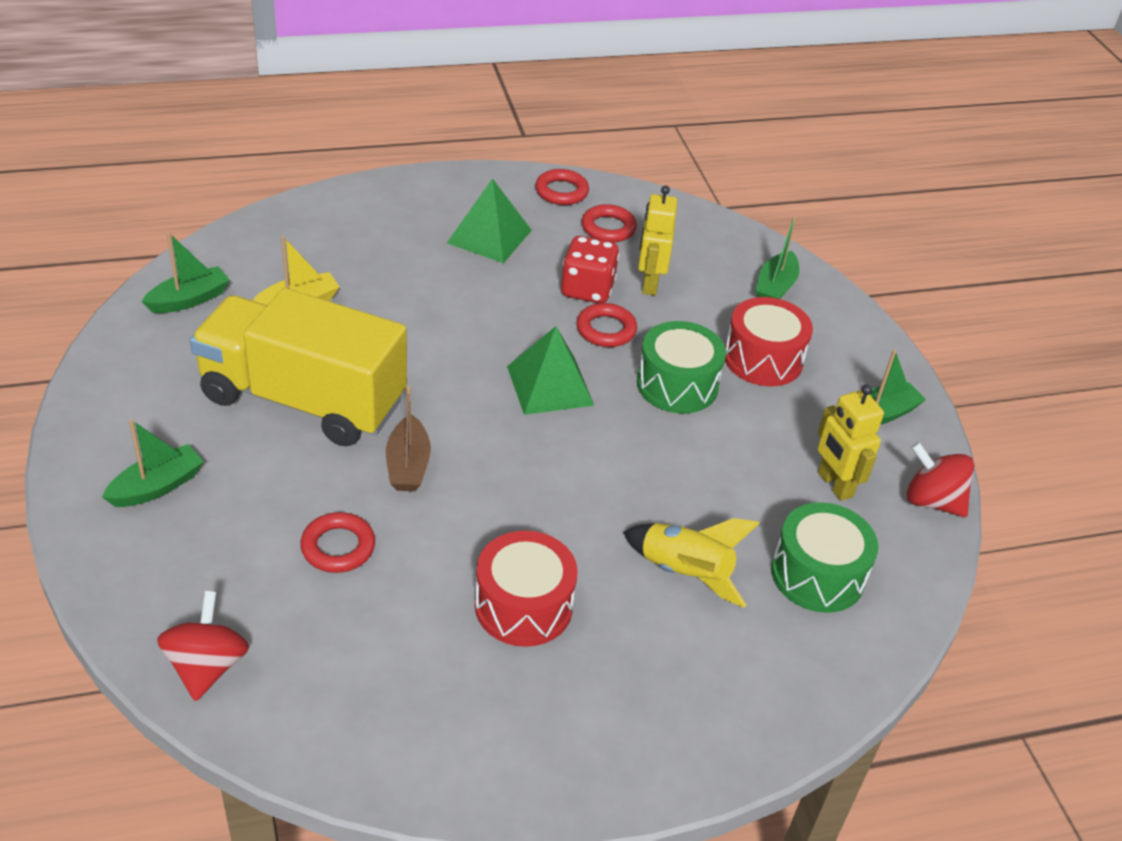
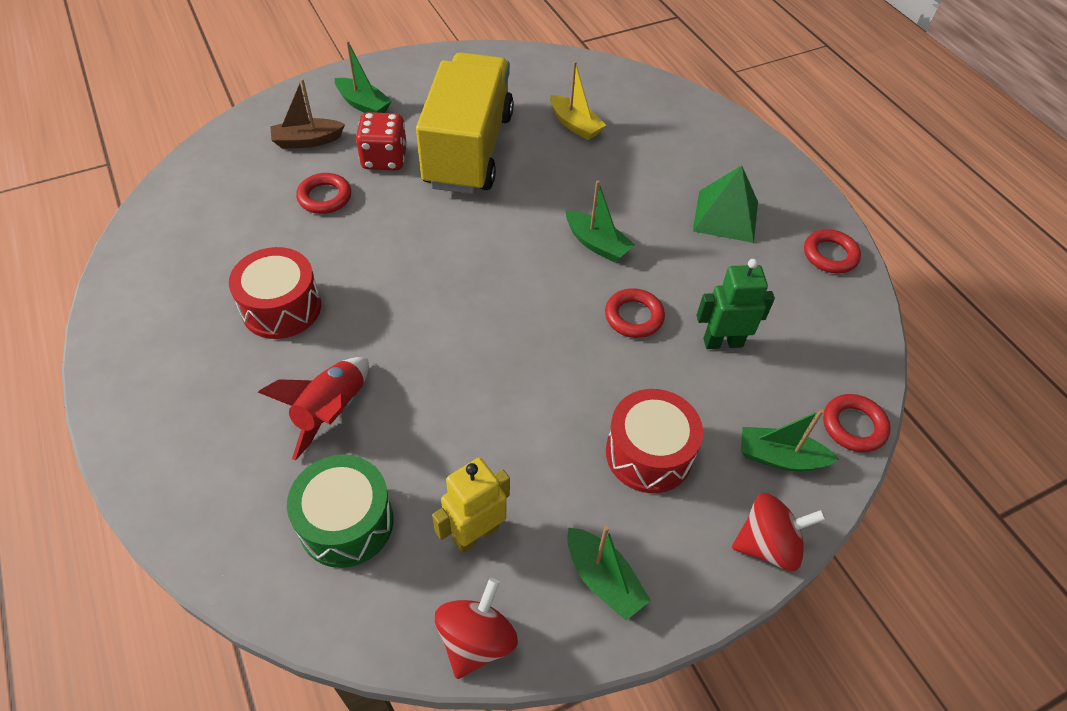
camera: 80 degrees right, 10 degrees up
green boat [141,232,230,313] -> green boat moved to [566,180,635,262]
red spinning top [157,591,249,701] -> red spinning top moved to [732,493,826,571]
brown boat [386,386,431,491] -> brown boat moved to [270,79,345,149]
green pyramid [507,326,594,415] -> none
red dice [561,236,619,303] -> red dice moved to [356,112,407,170]
red ring [582,204,637,243] -> red ring moved to [823,394,891,452]
yellow rocket [623,518,760,608] -> red rocket [258,357,369,460]
green drum [637,321,726,414] -> none
yellow robot [638,186,677,295] -> green robot [696,259,775,349]

